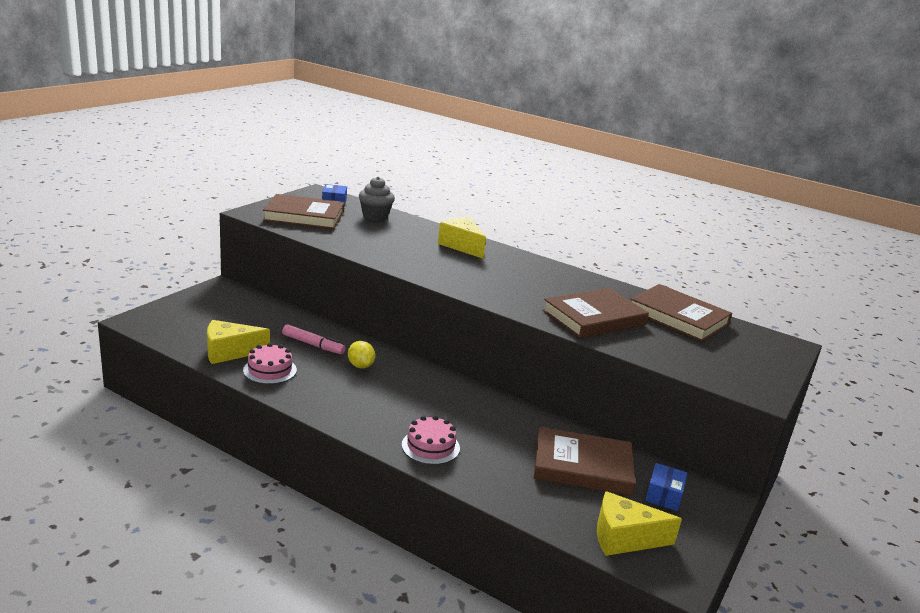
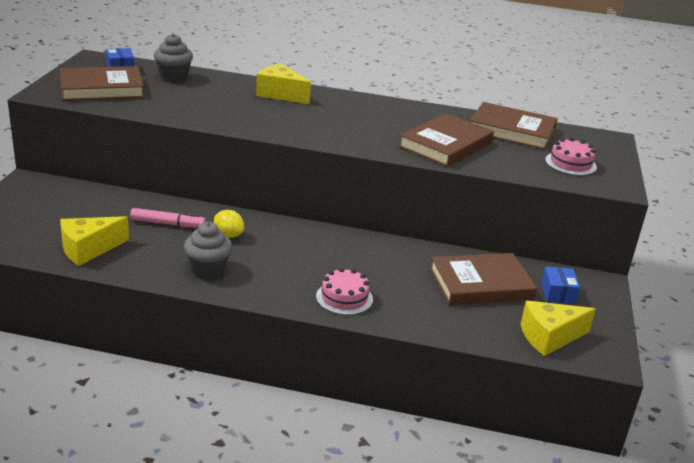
camera: 20 degrees left, 5 degrees up
pink cake [243,343,297,384] -> pink cake moved to [545,138,597,176]
none -> grey cupcake [184,222,232,279]

